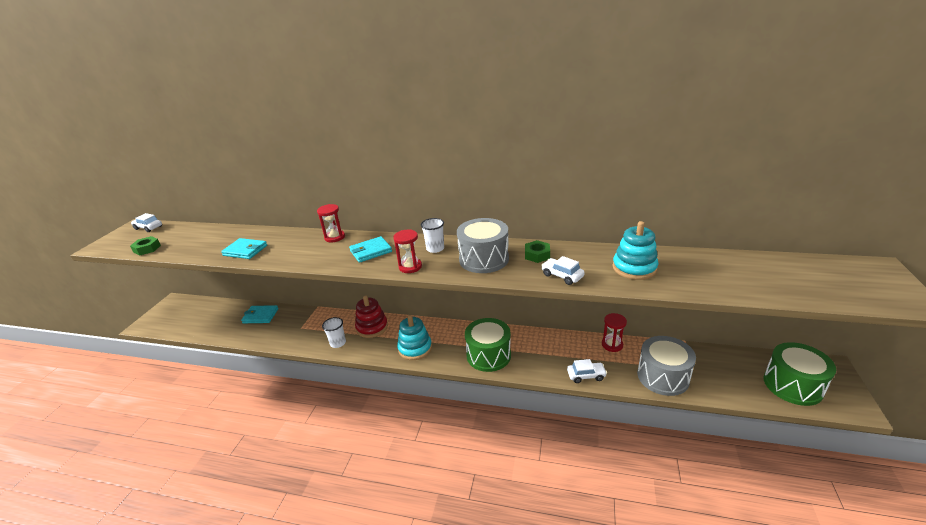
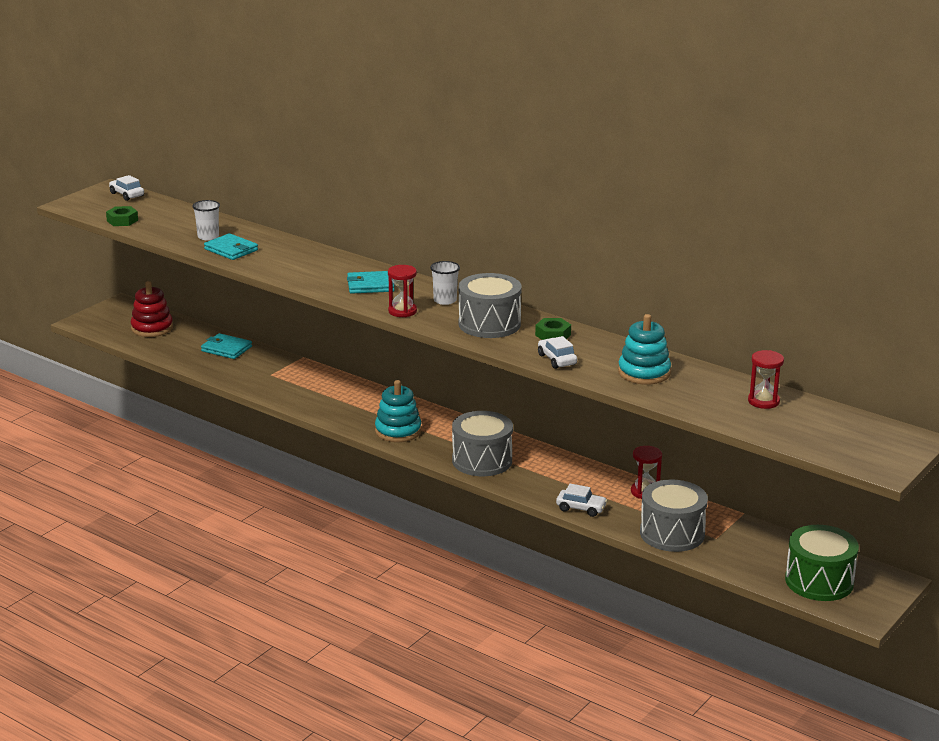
camera: 20 degrees right, 5 degrees down
red hourglass [317,204,345,242] -> red hourglass moved to [748,350,784,409]
white cup [322,317,346,348] -> white cup moved to [192,200,220,240]
red stacking toy [355,295,388,338] -> red stacking toy moved to [131,281,173,337]
green drum [465,318,511,372] -> grey drum [452,411,513,476]

